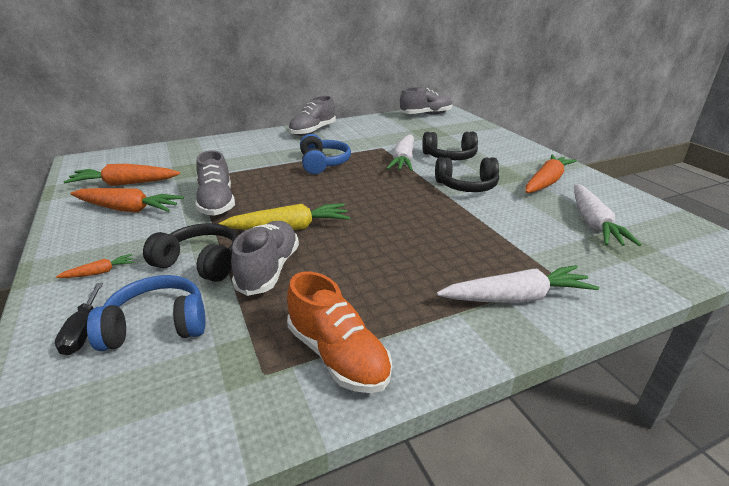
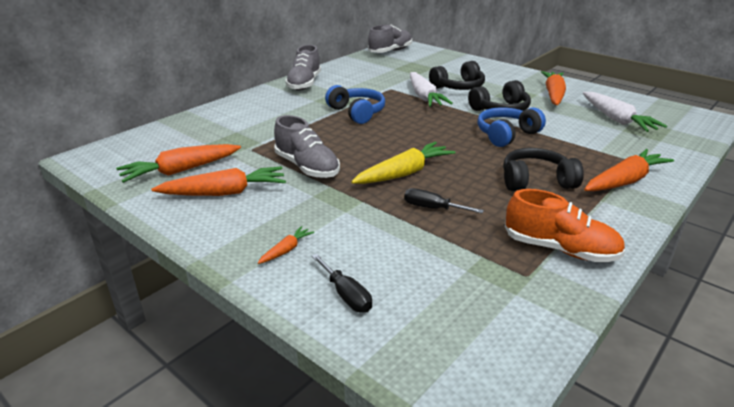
camera: 25 degrees left, 0 degrees up
blue headphones [87,275,205,351] -> blue headphones moved to [477,107,546,147]
black headphones [143,223,238,282] -> black headphones moved to [503,148,584,191]
grey shoe [231,221,299,296] -> black screwdriver [404,188,484,213]
white carrot [437,265,599,303] -> orange carrot [584,149,674,191]

